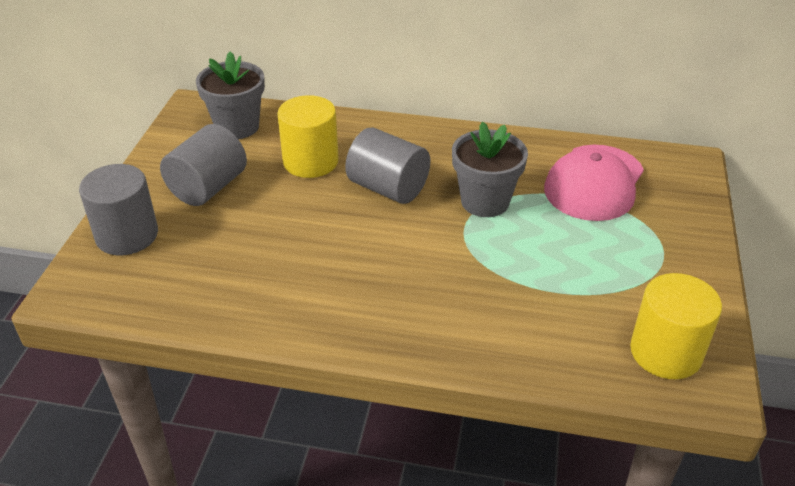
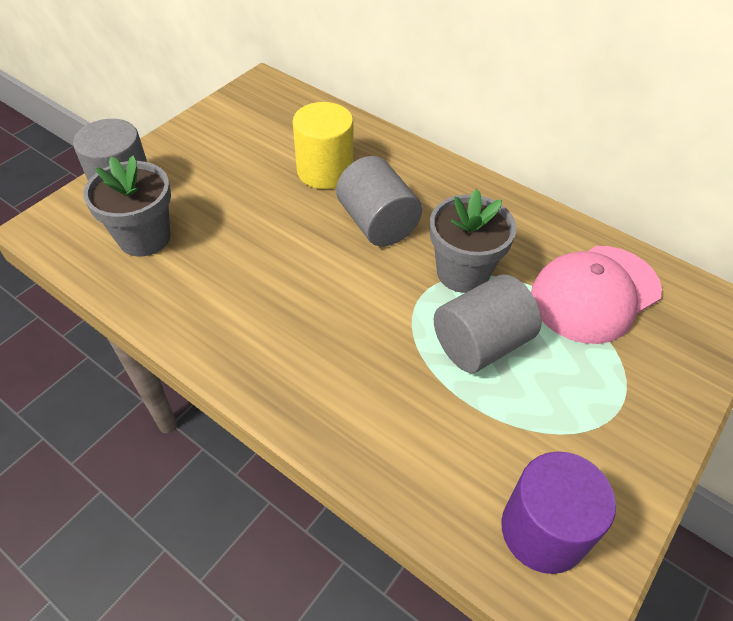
camera: 25 degrees right, 10 degrees up
grey cylinder [160,124,247,206] -> grey cylinder moved to [434,274,542,373]
grey flower pot [196,51,265,139] -> grey flower pot moved to [83,156,171,257]
yellow cylinder [630,273,722,379] -> purple cylinder [501,451,616,574]

